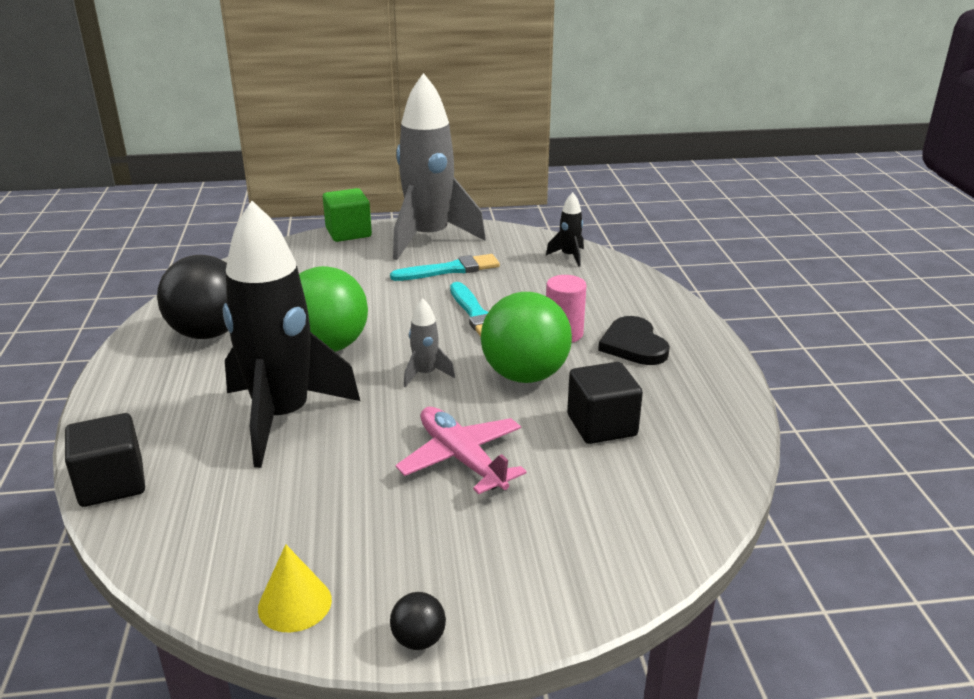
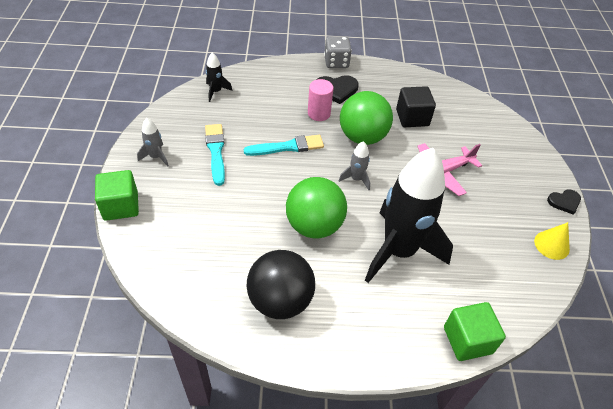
camera: 85 degrees left, 20 degrees up
black cube [65,413,145,507] -> green cube [444,302,506,361]
black ball [390,592,446,650] -> black heart [547,190,581,215]
grey rocket [393,73,486,260] -> grey rocket [137,118,169,167], size x0.40
none -> grey dice [324,37,352,68]

